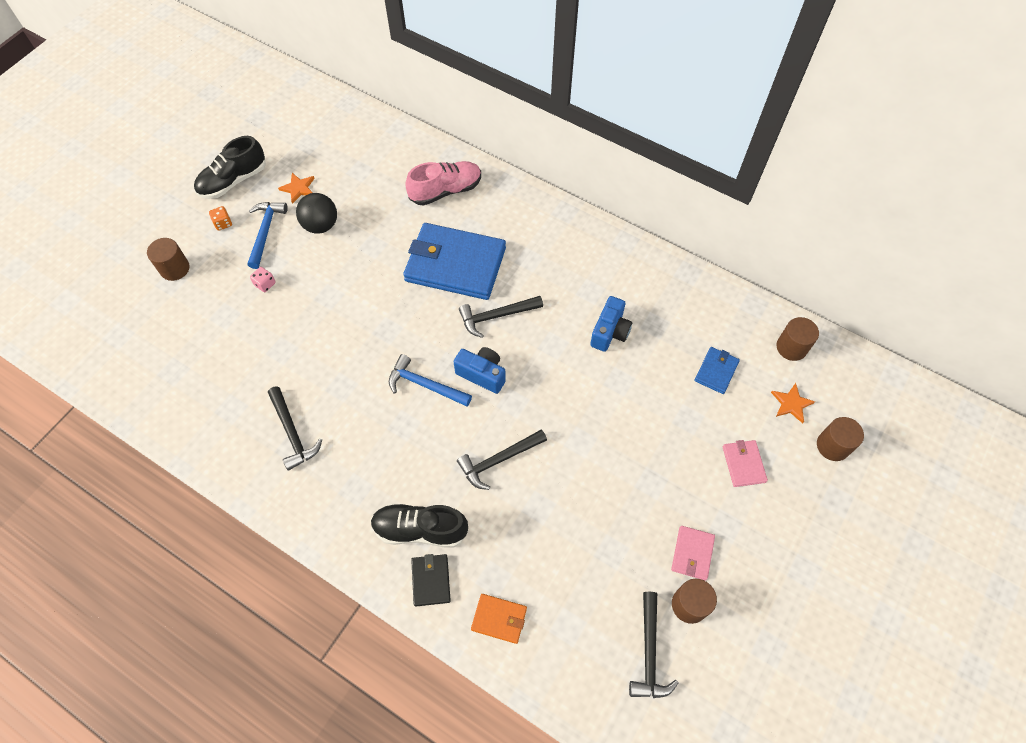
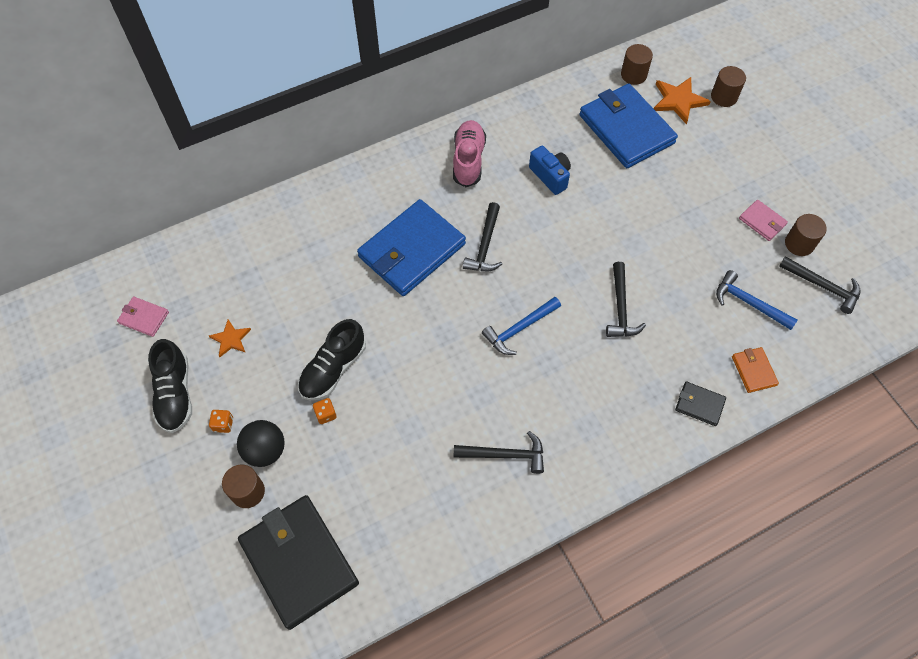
camera: 60 degrees left, 0 degrees up
blue hammer [247,202,288,269] -> blue hammer moved to [716,270,798,330]
pink dice [250,267,276,292] -> orange dice [313,398,337,424]
black ball [296,193,337,234] -> black ball moved to [237,420,285,467]
black shoe [371,503,468,548] -> black shoe moved to [298,319,366,400]
pink shoe [405,161,481,206] -> pink shoe moved to [453,120,486,187]
blue camera [453,347,506,394] -> none
orange wallet [471,594,527,644] -> orange wallet turned 60 degrees counterclockwise [732,347,779,393]
blue wallet [694,347,740,394] -> blue wallet [579,83,678,168], size x2.26
pink wallet [723,440,768,487] -> pink wallet moved to [117,296,169,337]
orange star [771,383,815,423] -> orange star [654,77,711,124], size x1.62
none -> black wallet [238,495,359,630]

